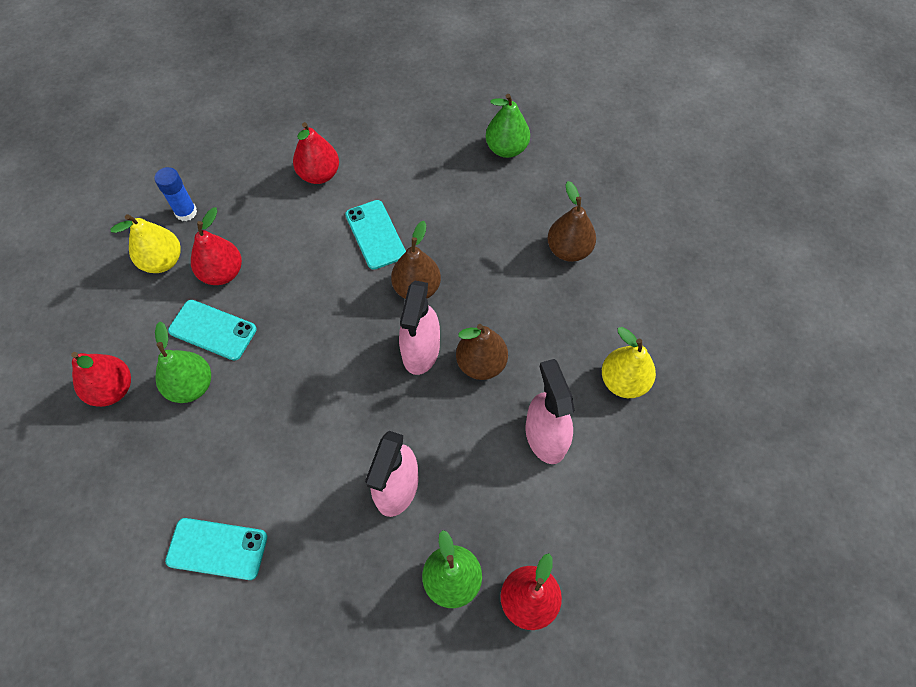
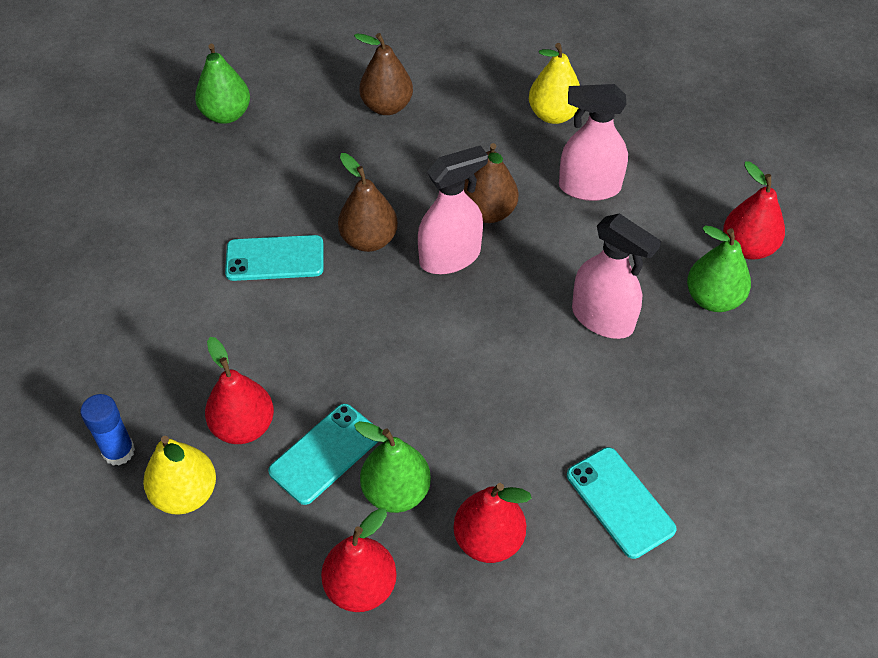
camera: 70 degrees left, 10 degrees down
turquoise phone [165,518,267,580] -> turquoise phone turned 60 degrees counterclockwise [567,447,677,559]
red pear [293,122,339,184] -> red pear moved to [453,483,532,563]
pink spray bottle [399,281,440,375] -> pink spray bottle turned 60 degrees counterclockwise [418,145,488,274]

